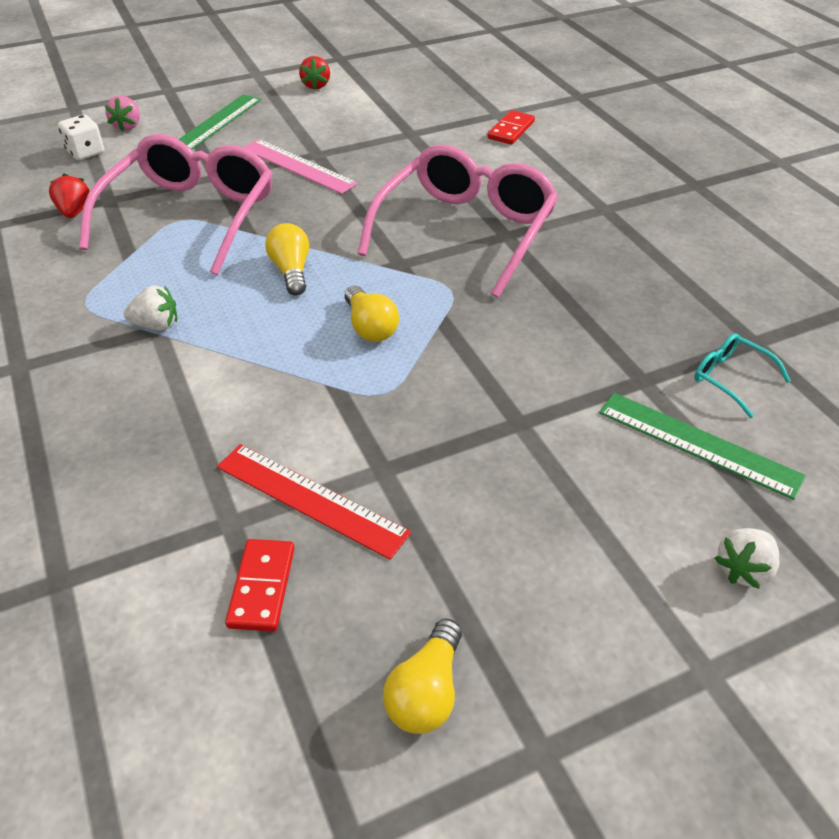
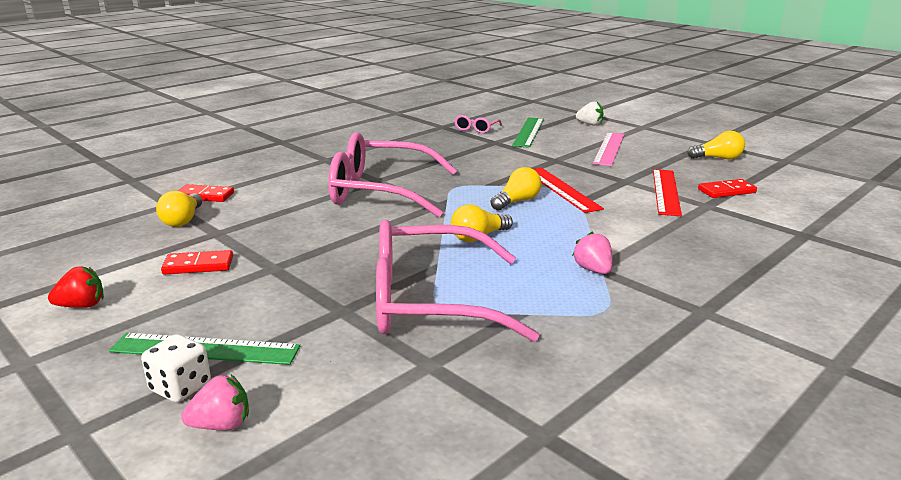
camera: 110 degrees left, 20 degrees down
red strawberry [49,174,89,218] -> none
white dice [58,115,104,160] -> white dice moved to [141,334,211,402]
white strawberry [124,285,177,330] -> pink strawberry [572,231,613,274]
pink ruler [244,139,358,194] -> pink ruler moved to [593,132,625,166]
turquoise glasses [694,333,791,418] -> pink glasses [454,115,502,133]
none -> yellow light bulb [156,191,202,227]
none -> red domino [161,250,233,275]
none -> red ruler [534,168,604,213]

